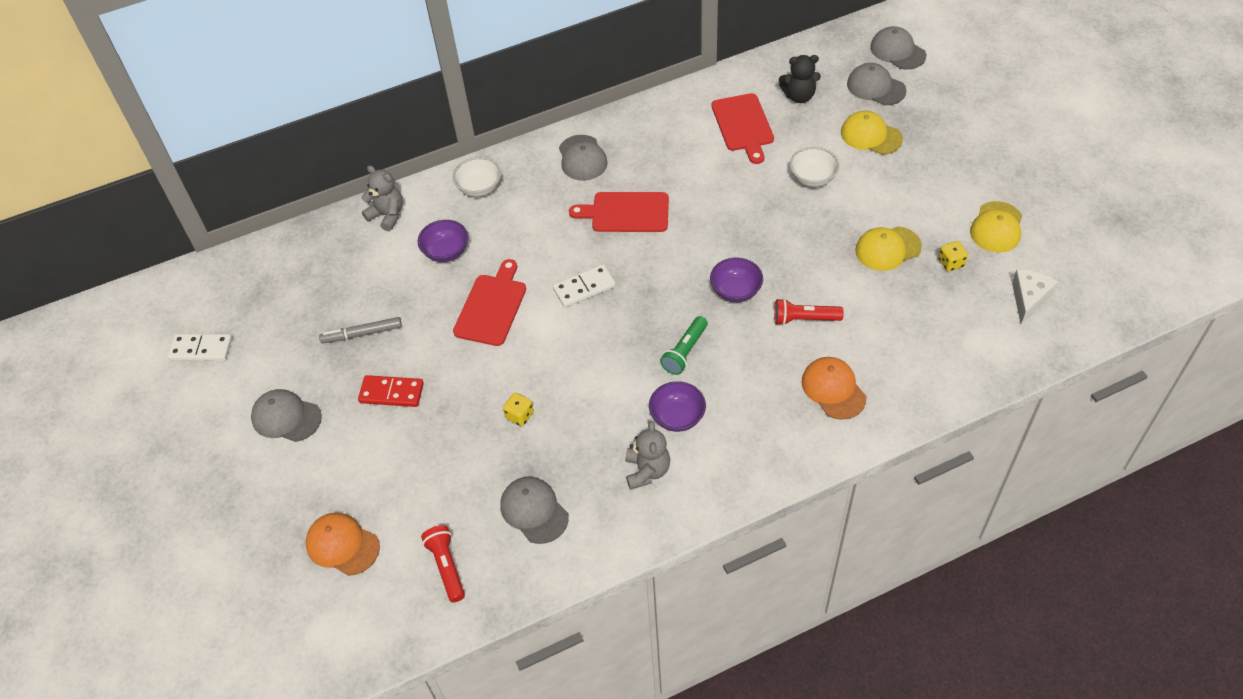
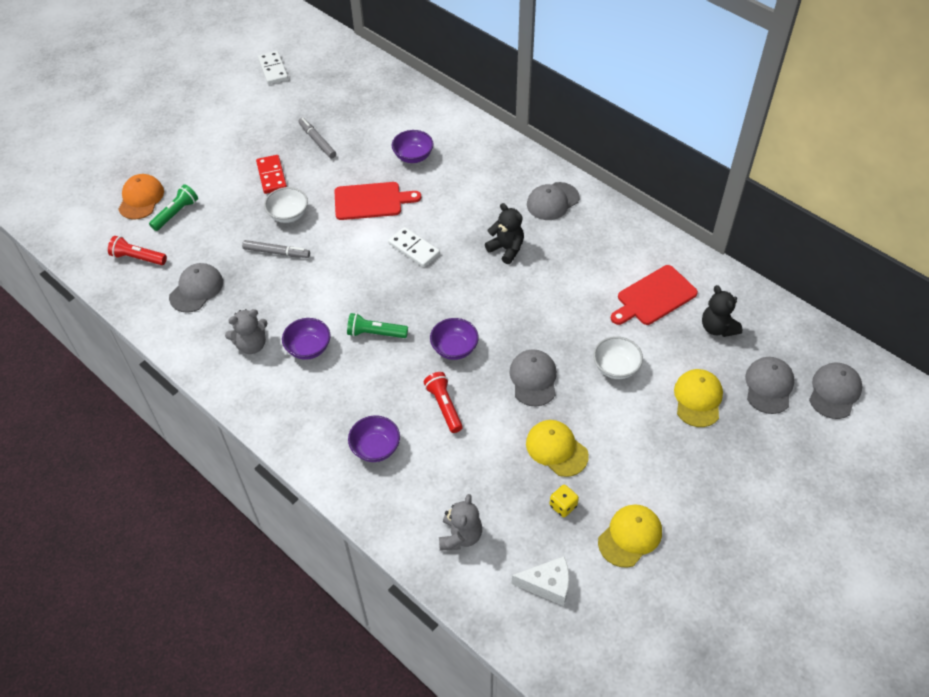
camera: 65 degrees right, 0 degrees up
grey cap [251,389,322,442] -> grey cap moved to [509,349,557,406]
grey teddy bear [361,165,403,231] -> grey teddy bear moved to [439,494,482,551]
red flashlight [421,525,465,603] -> red flashlight turned 120 degrees counterclockwise [108,236,167,265]
white bowl [452,157,501,197] -> white bowl moved to [264,187,308,223]
yellow dice [503,393,534,426] -> grey marker [242,240,310,258]
red cutting board [569,192,669,232] -> black teddy bear [485,203,524,264]
orange cap [801,357,866,420] -> purple bowl [348,415,400,462]
yellow cap [970,201,1022,253] -> yellow cap turned 135 degrees clockwise [598,504,662,568]
none -> green flashlight [149,184,198,231]

